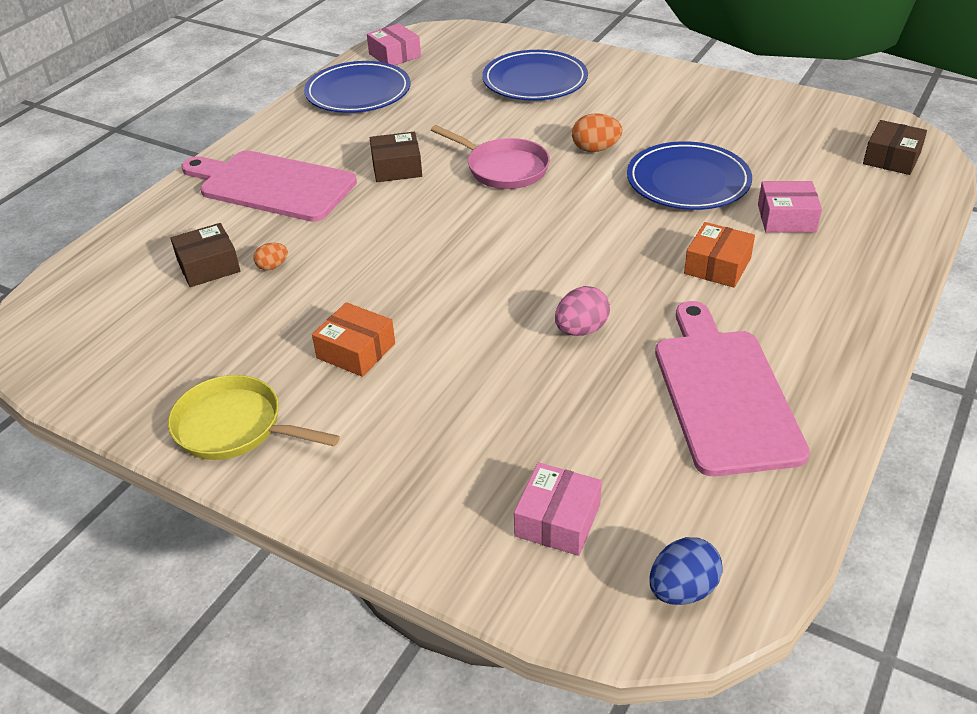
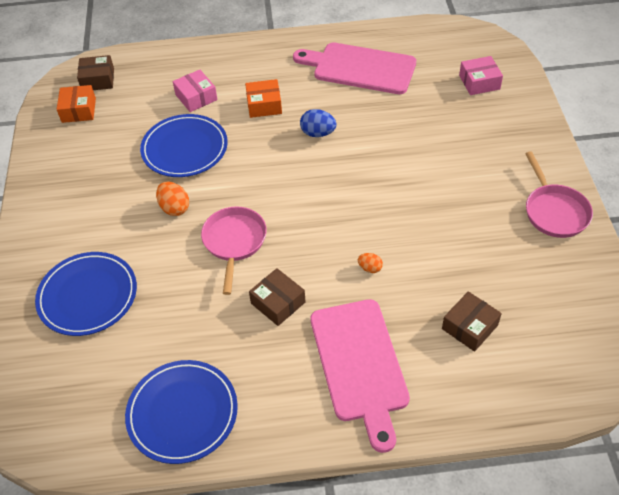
camera: 125 degrees left, 10 degrees up
yellow pan [168,375,340,460] -> pink pan [525,151,593,238]
brown box [170,223,240,287] -> brown box turned 75 degrees counterclockwise [442,291,502,352]
orange egg [254,243,288,270] -> orange egg moved to [358,253,383,273]
orange box [312,302,395,377] -> orange box moved to [57,85,96,123]
pink box [367,23,421,65] -> none
pink egg [555,286,610,336] -> none
blue egg [649,537,723,605] -> blue egg moved to [300,109,337,137]
pink cutting board [655,301,810,476] -> pink cutting board turned 60 degrees clockwise [293,43,416,94]

